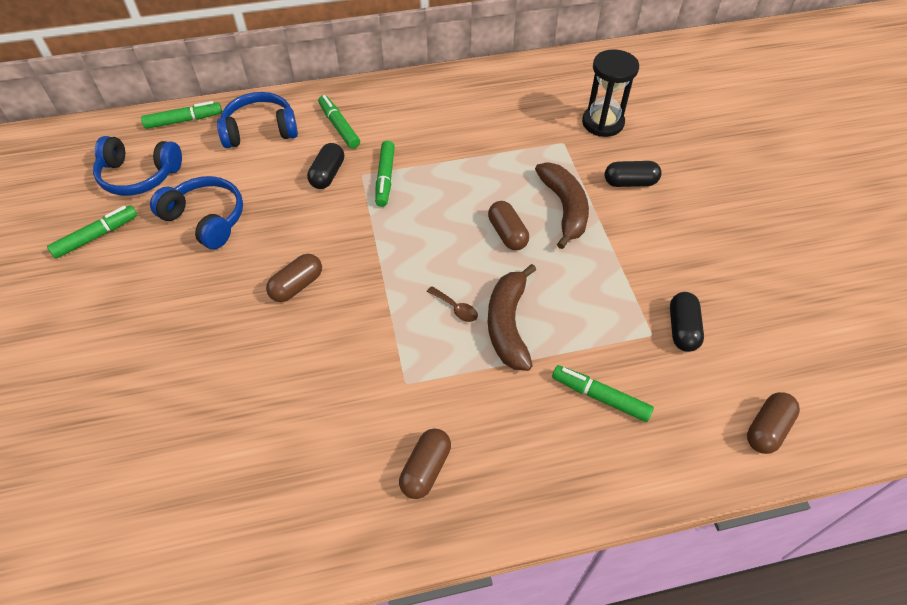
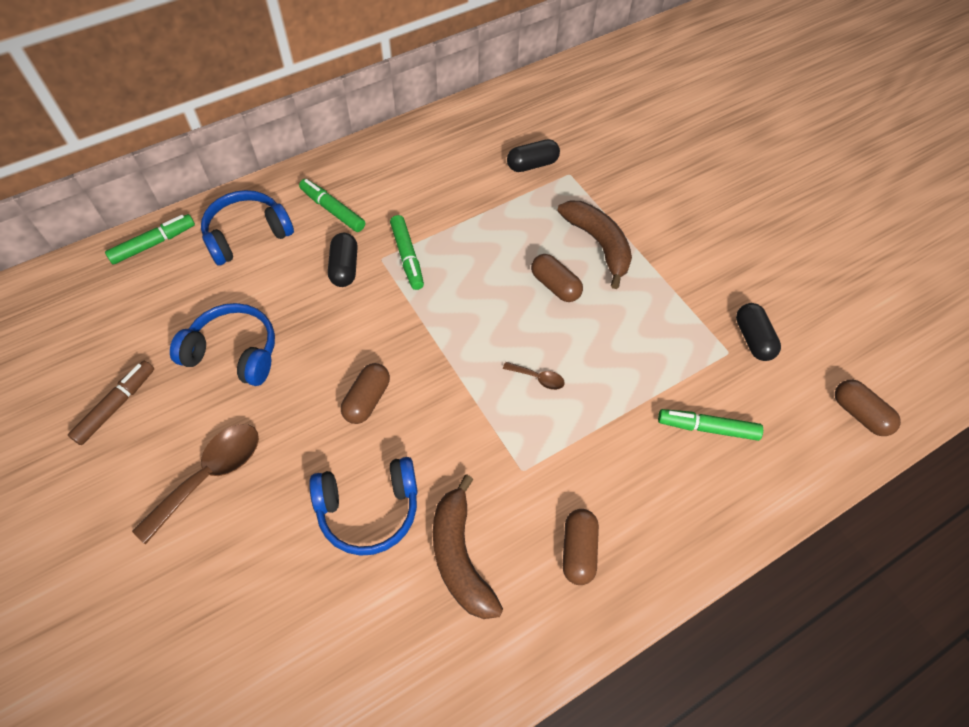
camera: 20 degrees left, 5 degrees up
green marker [47,205,137,259] -> brown marker [68,361,154,445]
blue headphones [93,136,182,196] -> blue headphones moved to [309,457,418,556]
brown banana [488,264,536,371] -> brown banana moved to [433,475,503,619]
black hourglass [582,49,639,137] -> none
black capsule [605,161,662,187] -> black capsule moved to [507,139,560,172]
brown capsule [747,392,800,454] -> brown capsule turned 60 degrees counterclockwise [835,380,901,436]
none -> brown spoon [132,424,259,544]

